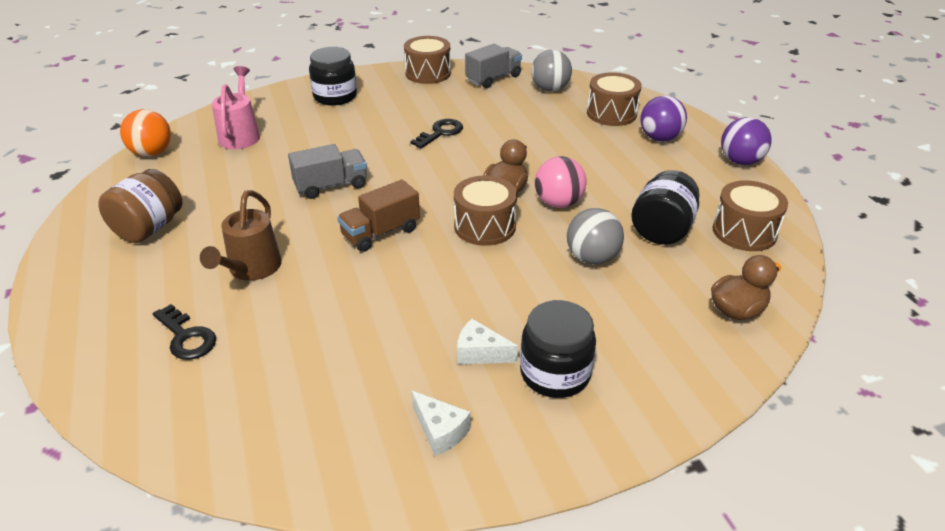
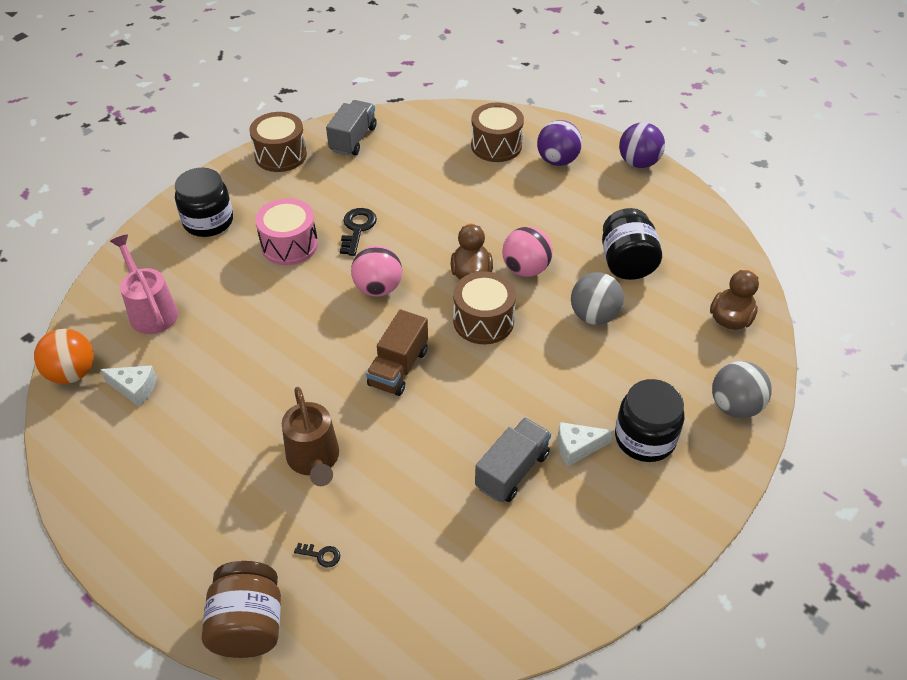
camera: 30 degrees left, 10 degrees up
brown jar [99,169,183,243] -> brown jar moved to [202,561,281,658]
black key [153,304,216,360] -> black key [294,543,340,568], size x0.52
grey truck [288,144,367,199] -> grey truck moved to [475,417,551,502]
white cheese [412,391,471,456] -> white cheese moved to [100,365,157,406]
grey ball [531,50,572,92] -> grey ball moved to [712,361,772,418]
brown drum [713,180,788,251] -> none
none -> pink drum [255,198,318,265]
none -> pink ball [351,245,402,297]

